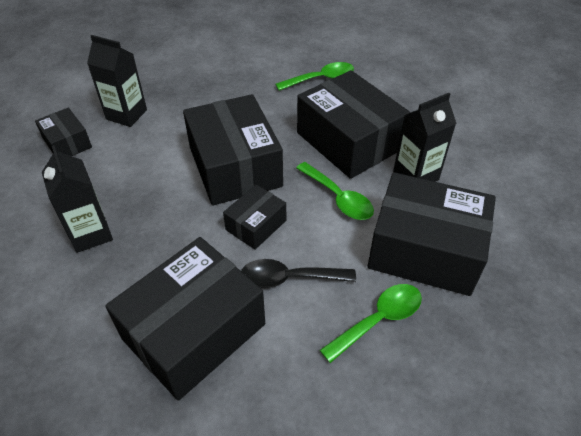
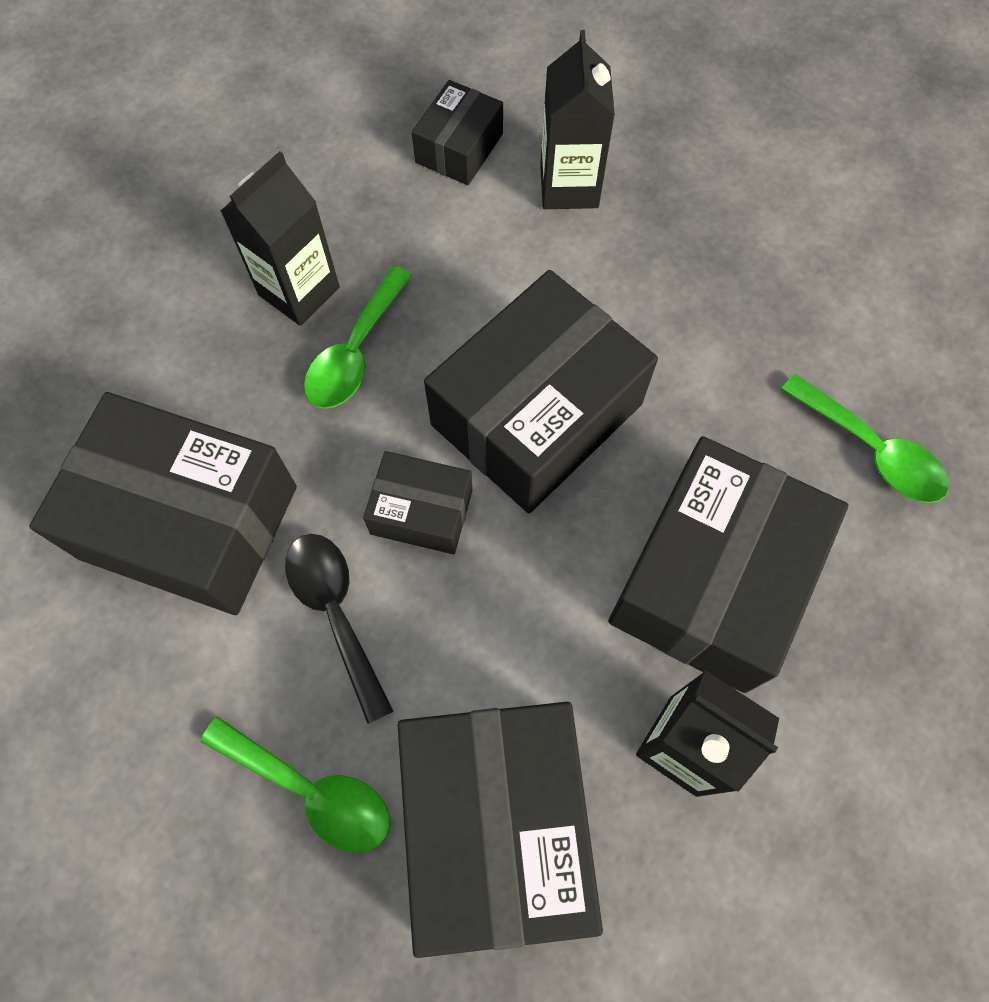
camera: 65 degrees right, 20 degrees up
green spoon [296,162,374,220] -> green spoon moved to [304,266,412,409]

